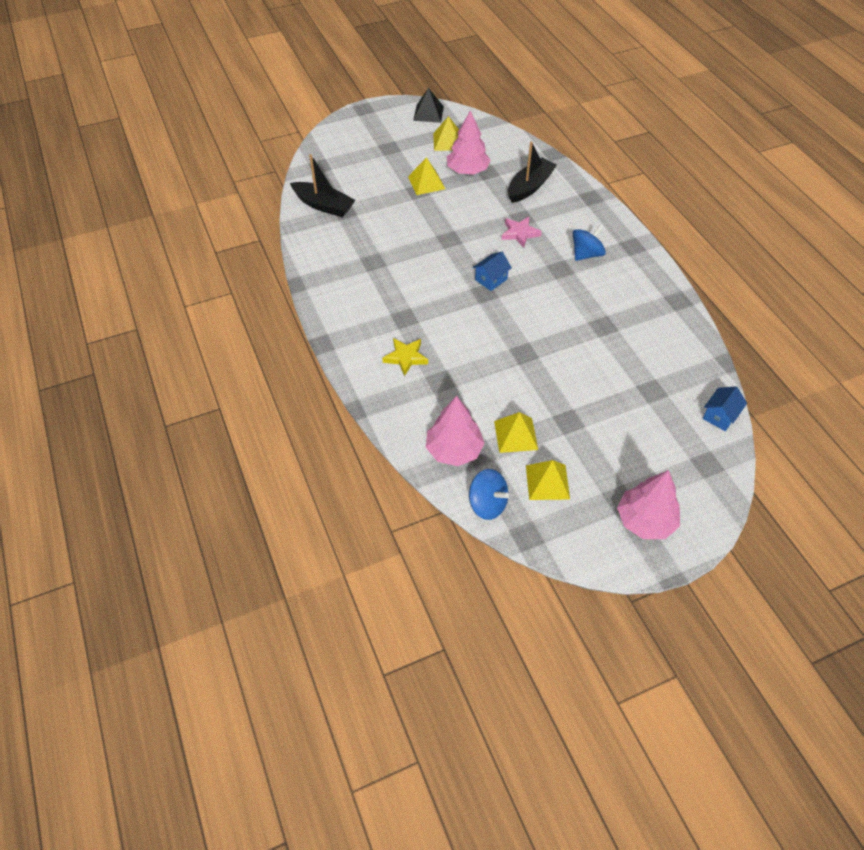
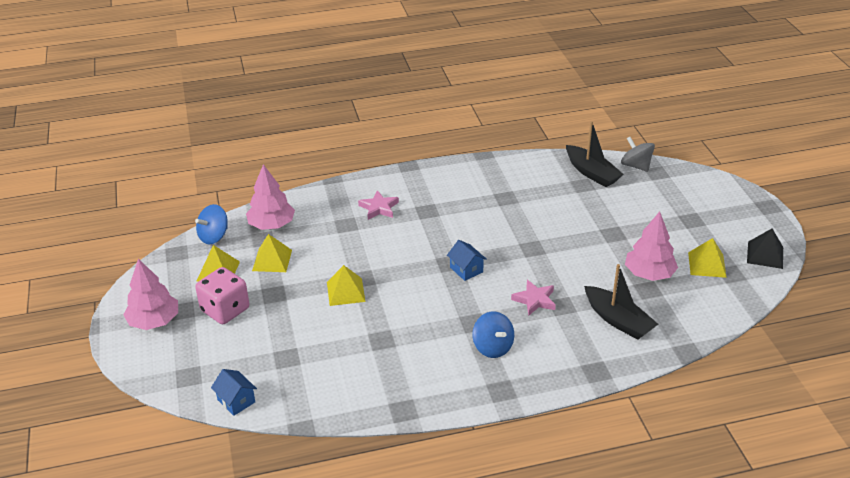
camera: 100 degrees right, 15 degrees down
black boat [290,154,355,217] -> black boat turned 75 degrees counterclockwise [566,121,624,187]
yellow star [383,338,428,376] -> pink star [358,190,399,220]
yellow pyramid [408,157,445,195] -> yellow pyramid moved to [327,265,366,306]
none -> pink dice [195,267,249,324]
none -> grey spinning top [621,137,655,172]

